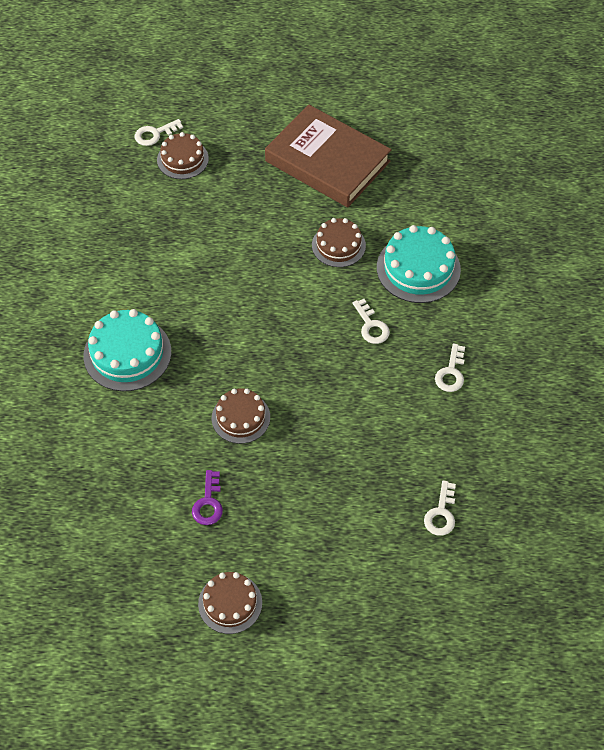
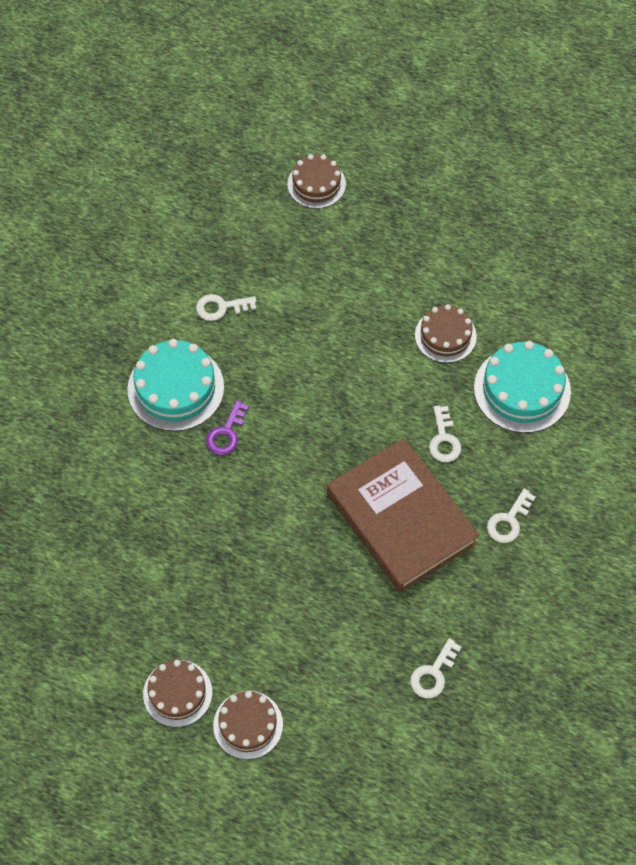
camera: 20 degrees right, 5 degrees up
white key [135,119,183,146] -> white key moved to [196,294,256,321]
purple key [192,470,223,525] -> purple key moved to [206,400,249,455]
brown cake [212,389,270,444] -> brown cake moved to [213,691,283,760]
brown book [265,105,392,207] -> brown book moved to [327,438,479,593]

